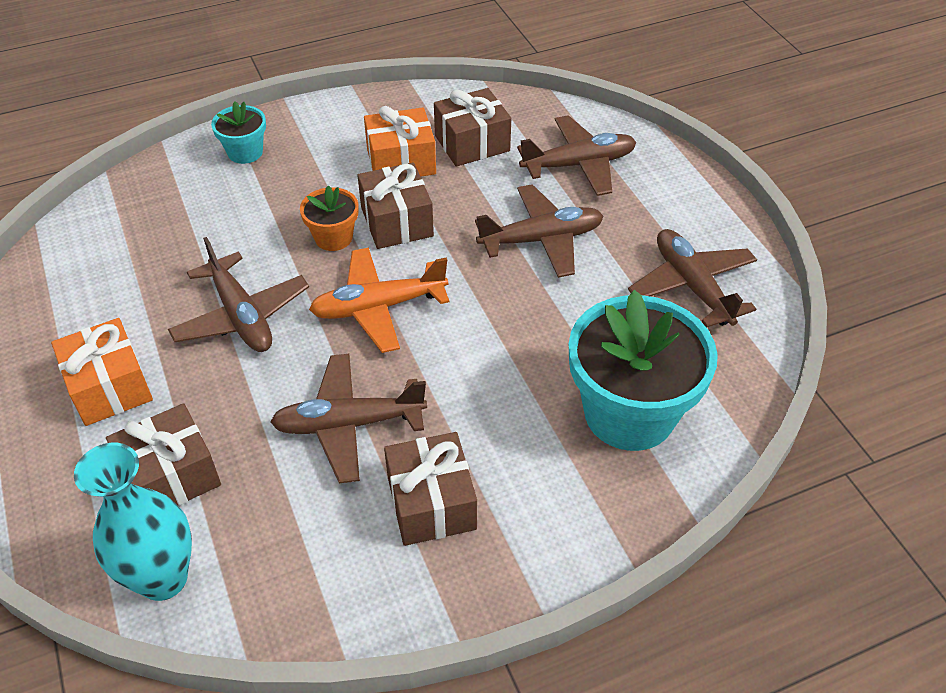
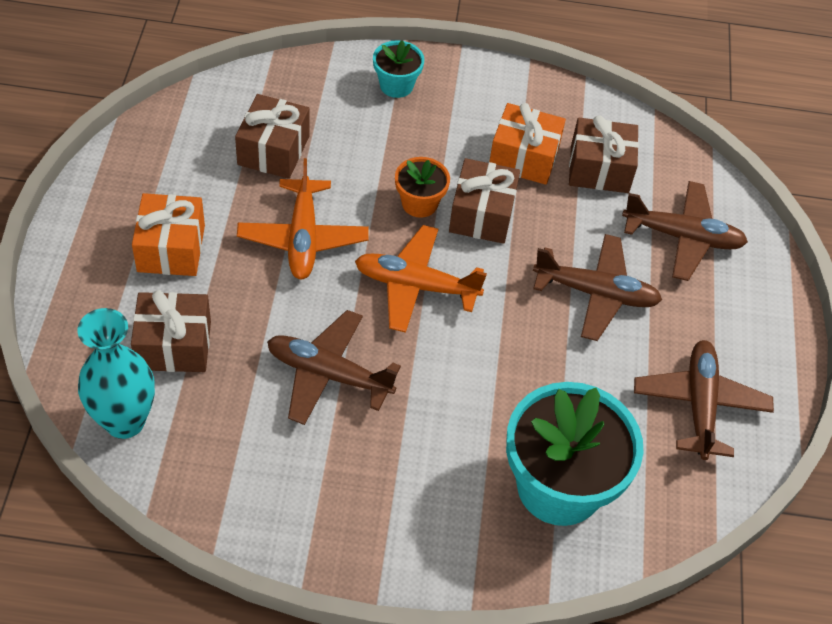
camera: 25 degrees right, 5 degrees up
brown plane [168,237,309,352] -> orange plane [237,158,369,279]
brown gift [384,432,477,546] -> brown gift moved to [235,94,310,179]

